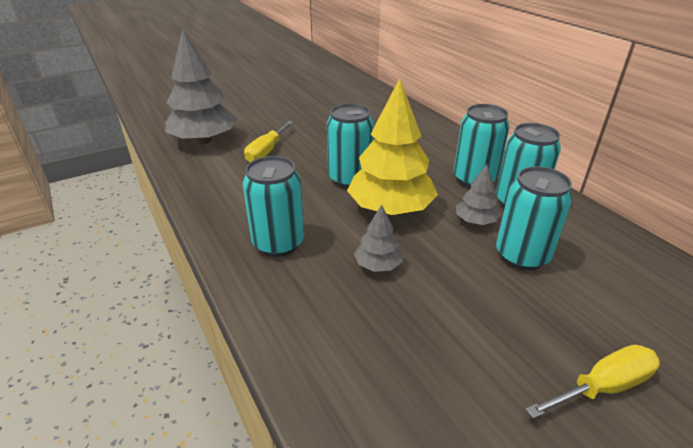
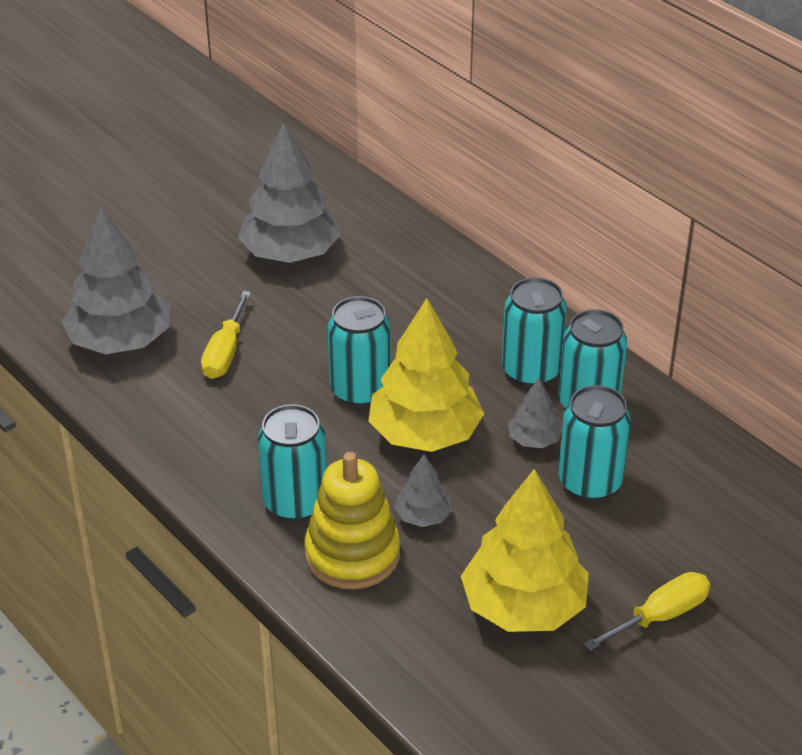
camera: 10 degrees left, 5 degrees up
none -> grey tree [238,122,341,263]
none -> yellow stacking toy [304,452,400,589]
none -> yellow tree [461,469,589,632]

